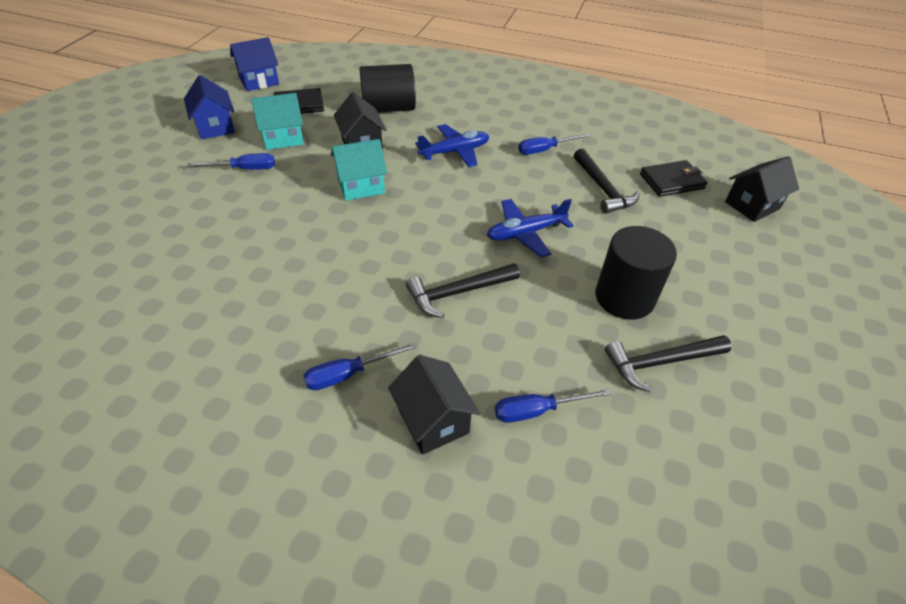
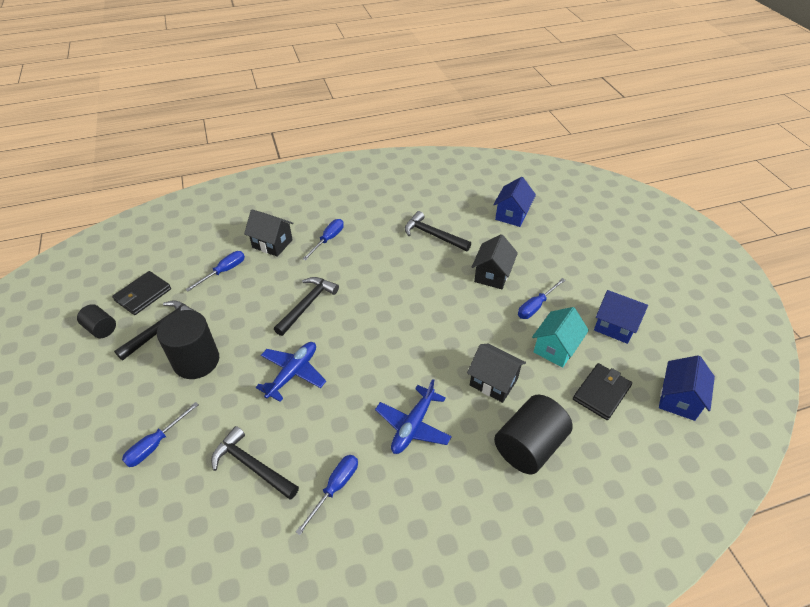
camera: 145 degrees right, 0 degrees up
turquoise house [331,139,387,201] -> none
black wallet [640,160,708,197] -> black wallet moved to [112,271,171,315]
black house [725,156,799,222] -> black house moved to [472,234,518,289]
none -> black cylinder [77,304,116,338]
none -> blue screwdriver [122,402,199,467]
none -> black hammer [405,211,471,251]
none -> blue house [493,177,536,227]

